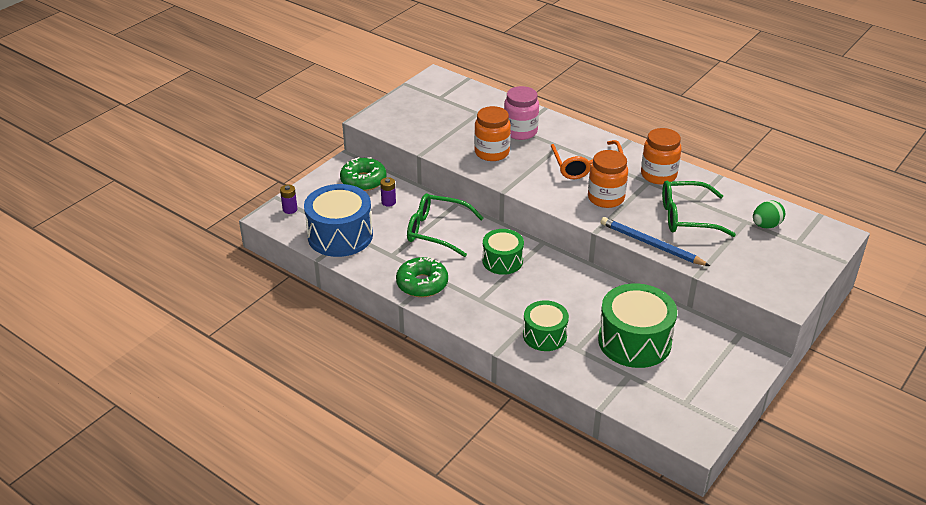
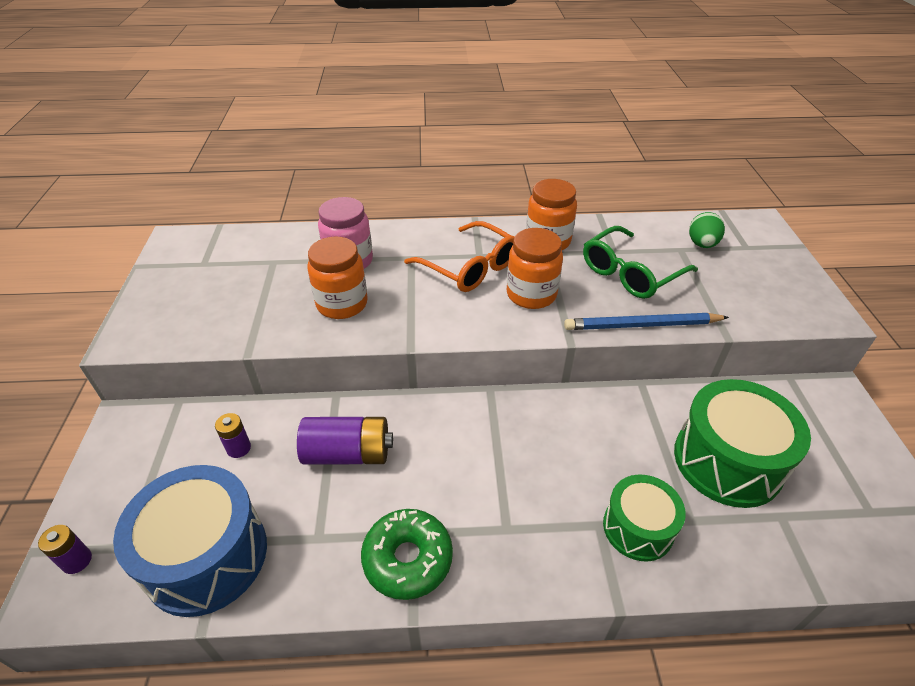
camera: 40 degrees left, 5 degrees up
green donut [340,157,387,191] -> none
green glasses [407,193,484,257] -> purple battery [297,417,393,465]
green drum [482,229,524,275] -> none

